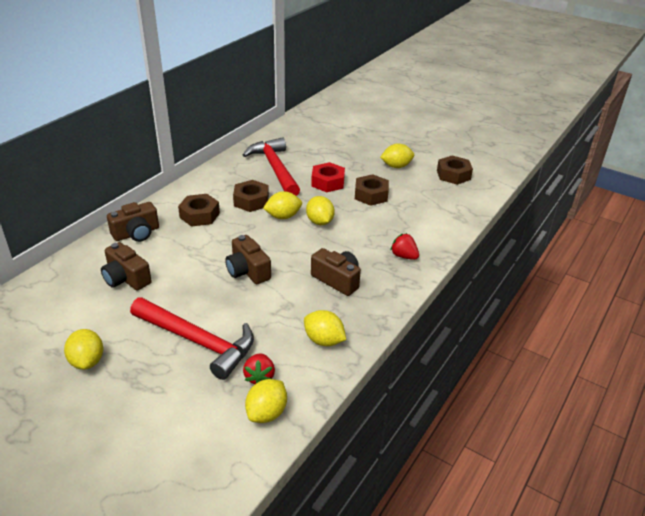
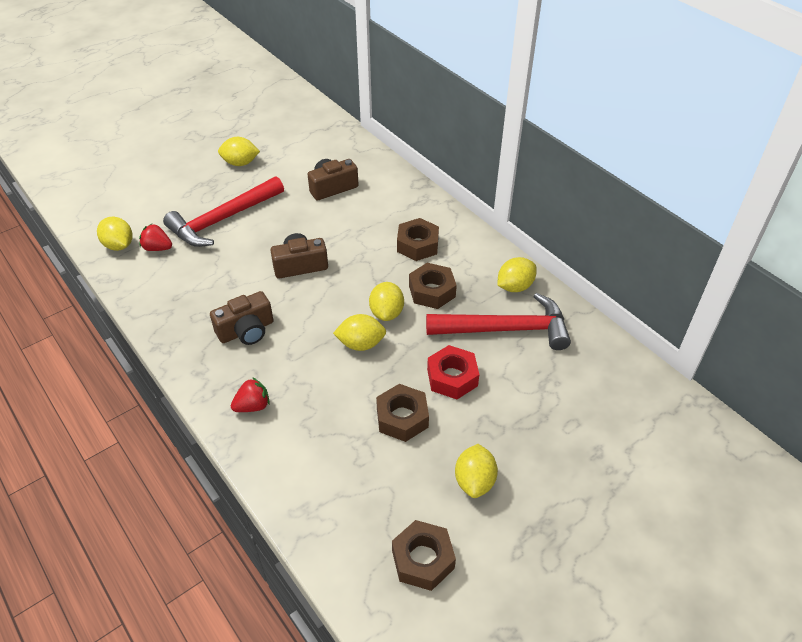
camera: 110 degrees right, 10 degrees up
brown camera [107,202,159,242] -> none
yellow lemon [304,310,346,346] -> yellow lemon moved to [497,257,537,292]

